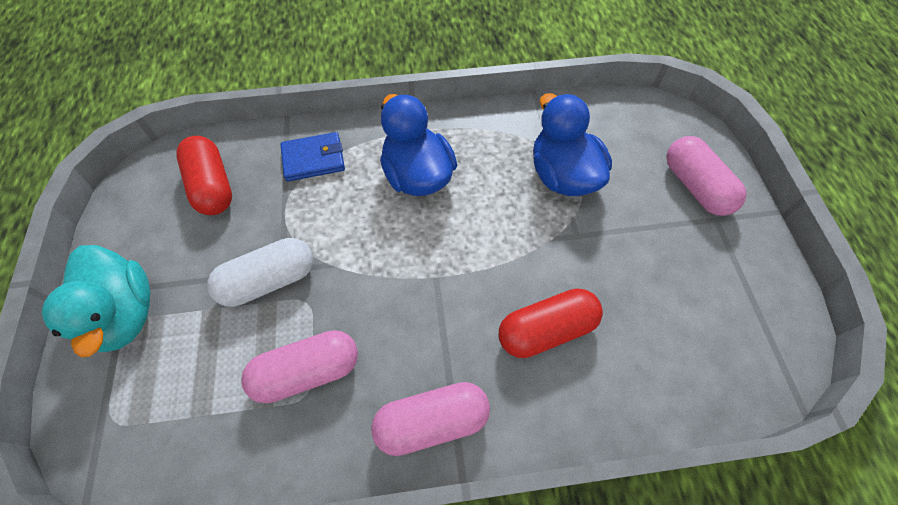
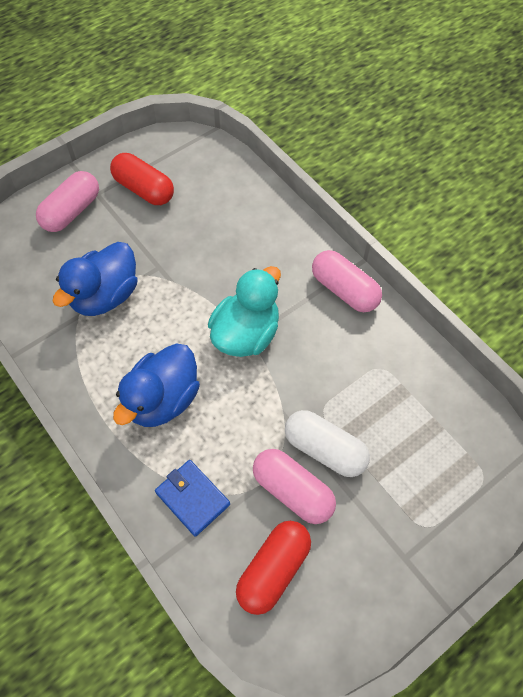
camera: 120 degrees left, 0 degrees up
turquoise duck [42,245,150,357] -> turquoise duck moved to [208,266,281,357]
pink capsule [241,330,358,403] -> pink capsule moved to [253,449,336,524]
red capsule [498,288,603,358] -> red capsule moved to [110,153,174,205]

